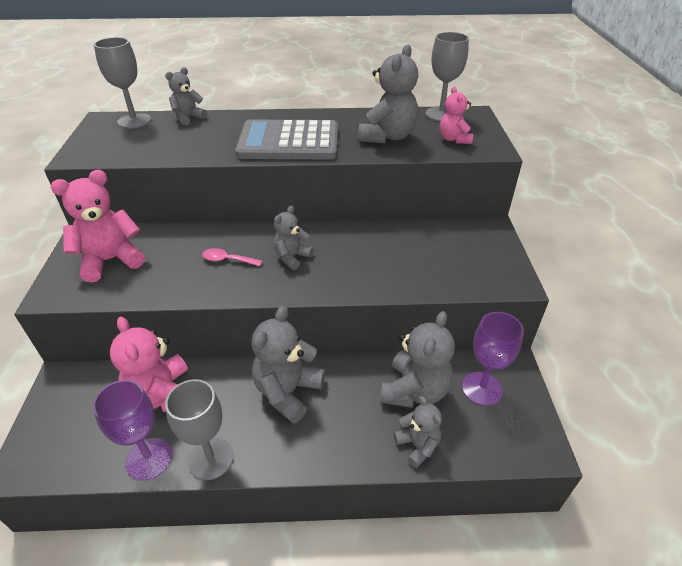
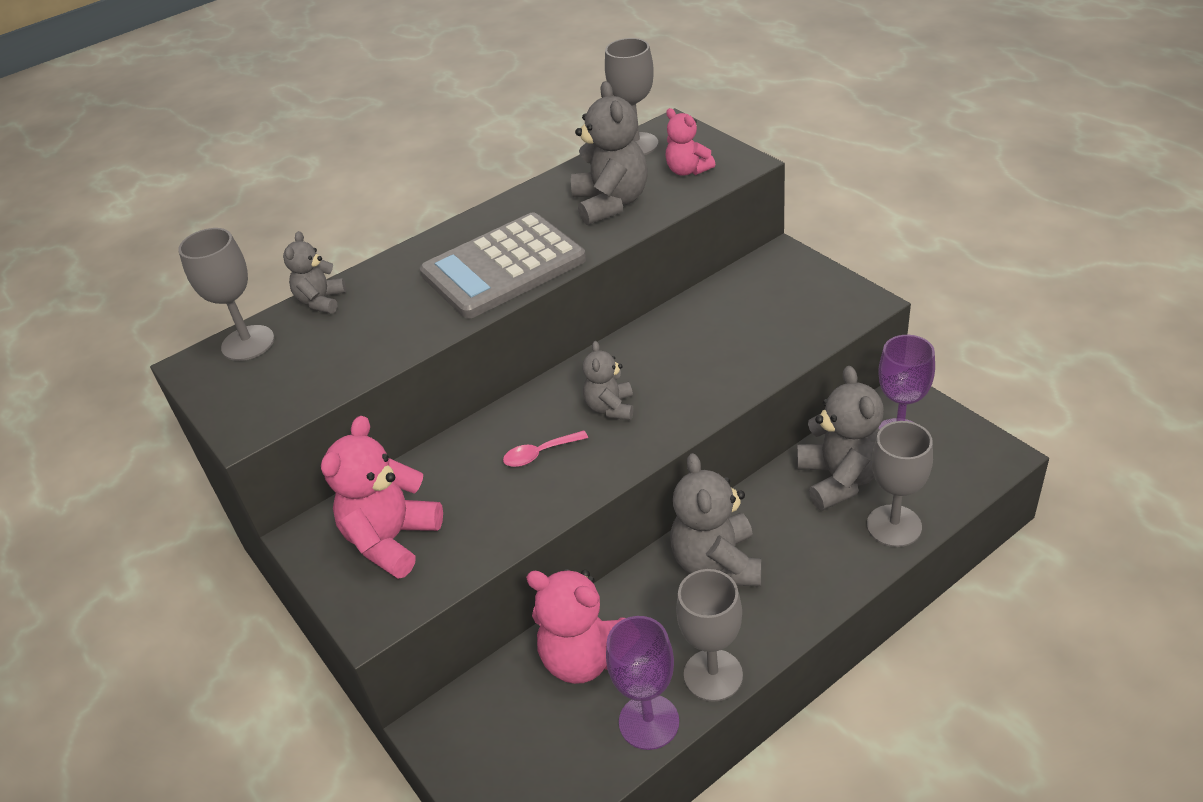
camera: 30 degrees left, 0 degrees up
grey teddy bear [393,396,442,468] -> grey goblet [867,421,933,547]

